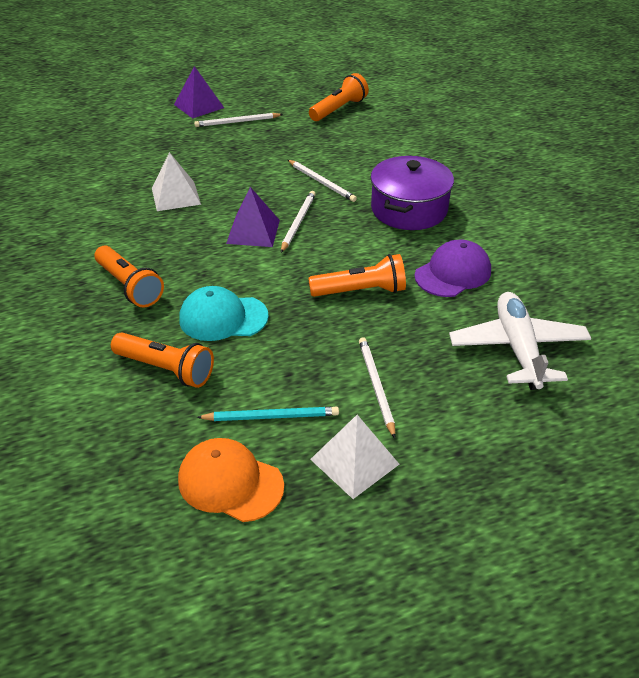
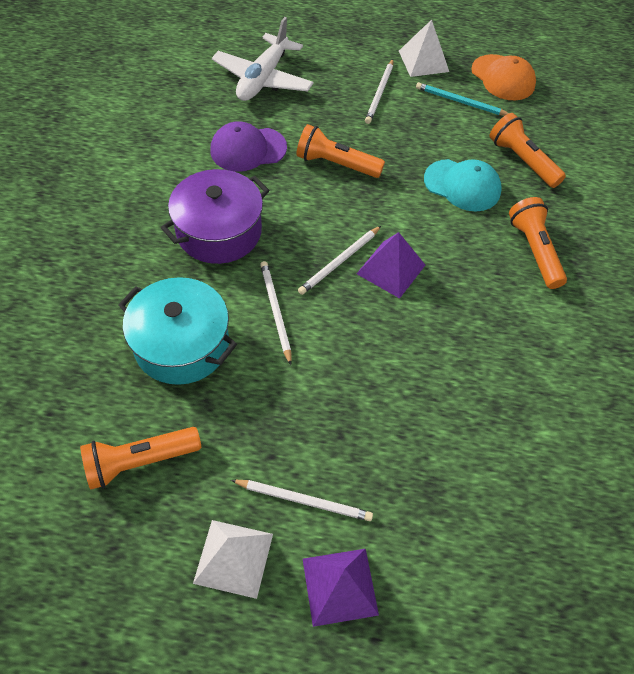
camera: 155 degrees left, 15 degrees up
white pyramid [152,152,201,211] -> white pyramid moved to [193,520,273,599]
none -> turquoise pot [118,277,237,385]

